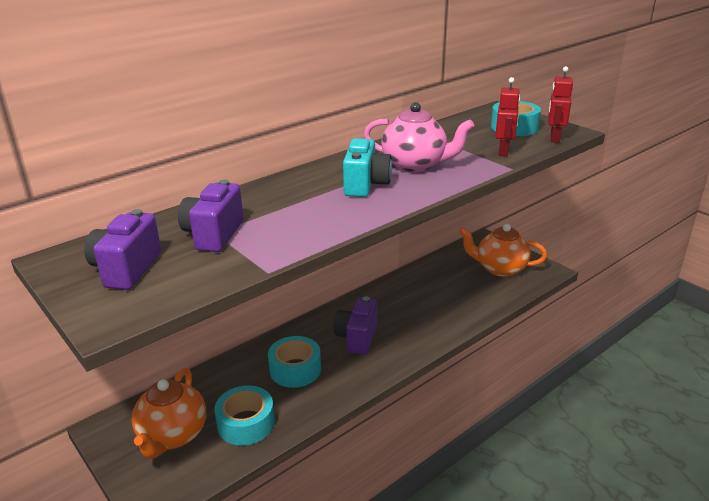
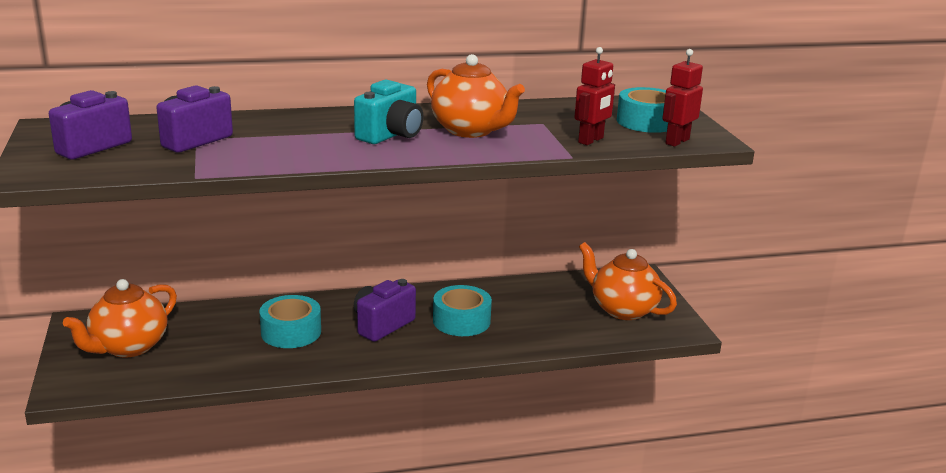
camera: 25 degrees right, 5 degrees down
turquoise tape [215,385,275,446] -> turquoise tape moved to [433,285,492,336]
pink teapot [364,102,474,173] -> orange teapot [427,54,525,138]

